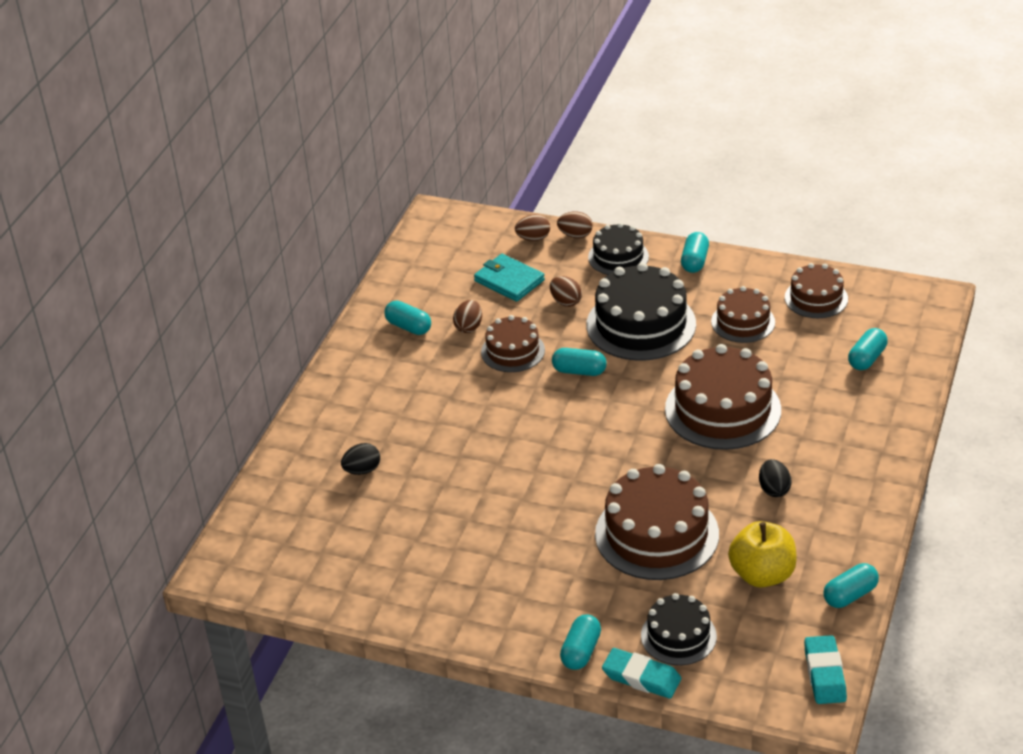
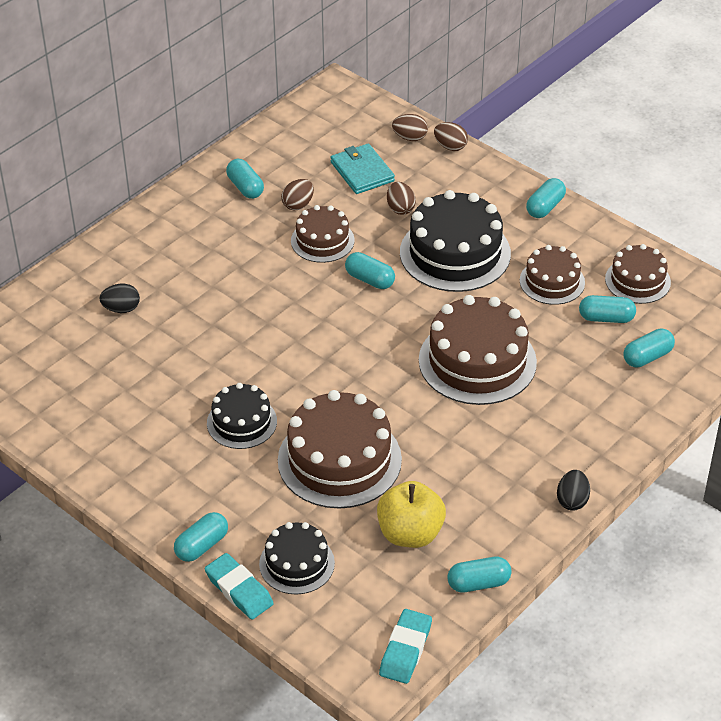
camera: 20 degrees right, 5 degrees up
black cake [588,223,649,275] -> black cake moved to [207,383,277,449]
black egg [759,459,791,497] -> black egg moved to [557,470,590,511]
none -> turquoise capsule [579,295,636,323]

